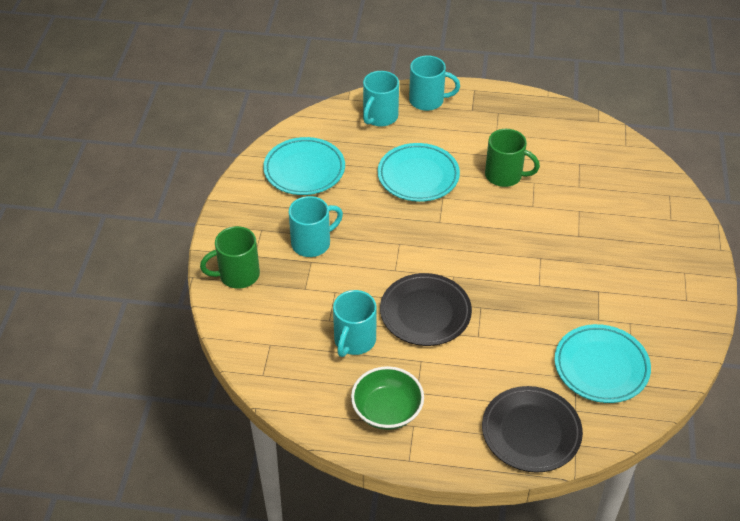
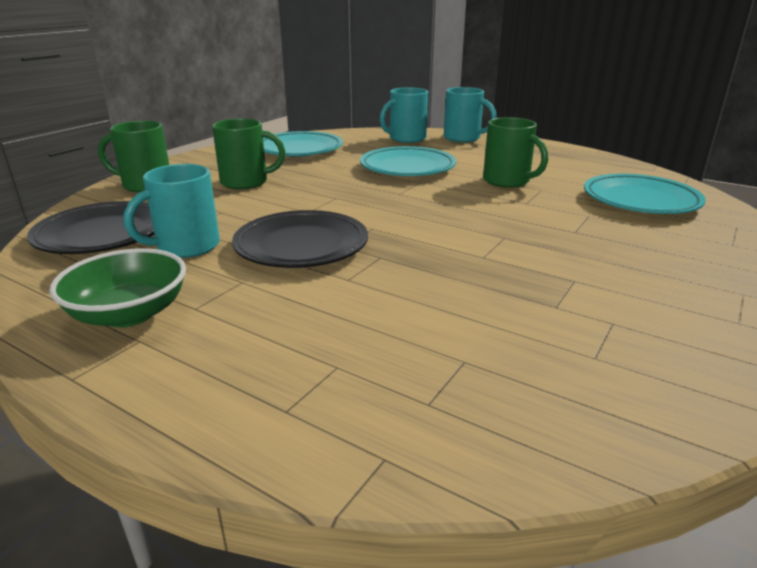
camera: 25 degrees right, 20 degrees down
turquoise mug [289,196,343,257] -> green mug [212,118,286,189]
black plate [482,386,583,473] -> black plate moved to [27,201,154,254]
turquoise plate [554,324,651,403] -> turquoise plate moved to [584,174,706,214]

